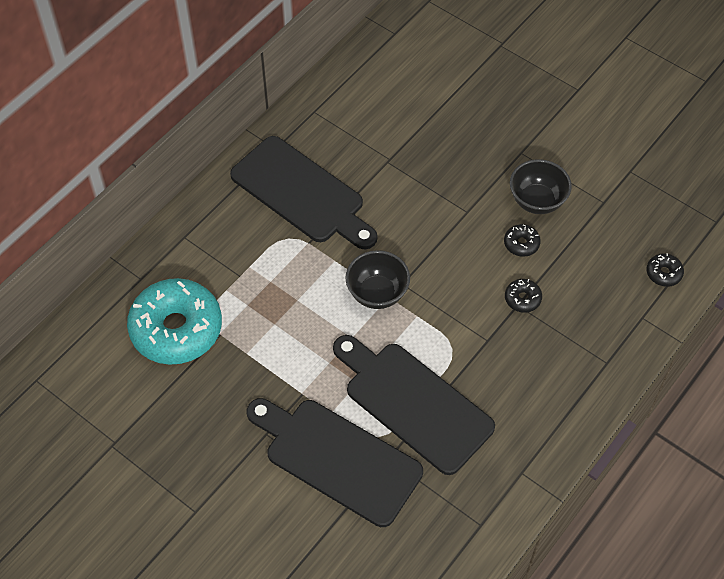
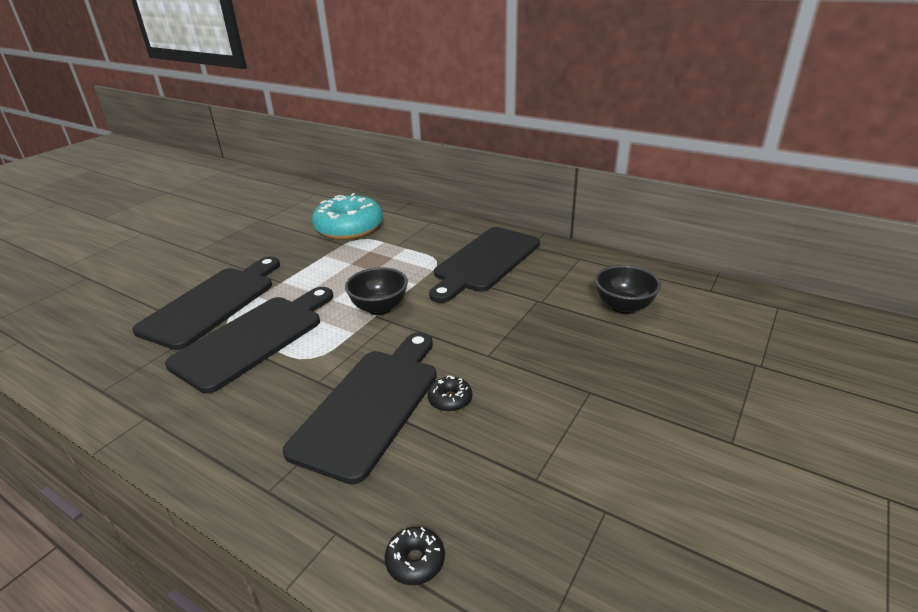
camera: 85 degrees right, 25 degrees down
black donut [505,279,542,313] -> black cutting board [283,332,437,484]
black bowl [510,159,572,214] -> black bowl moved to [595,265,661,314]

